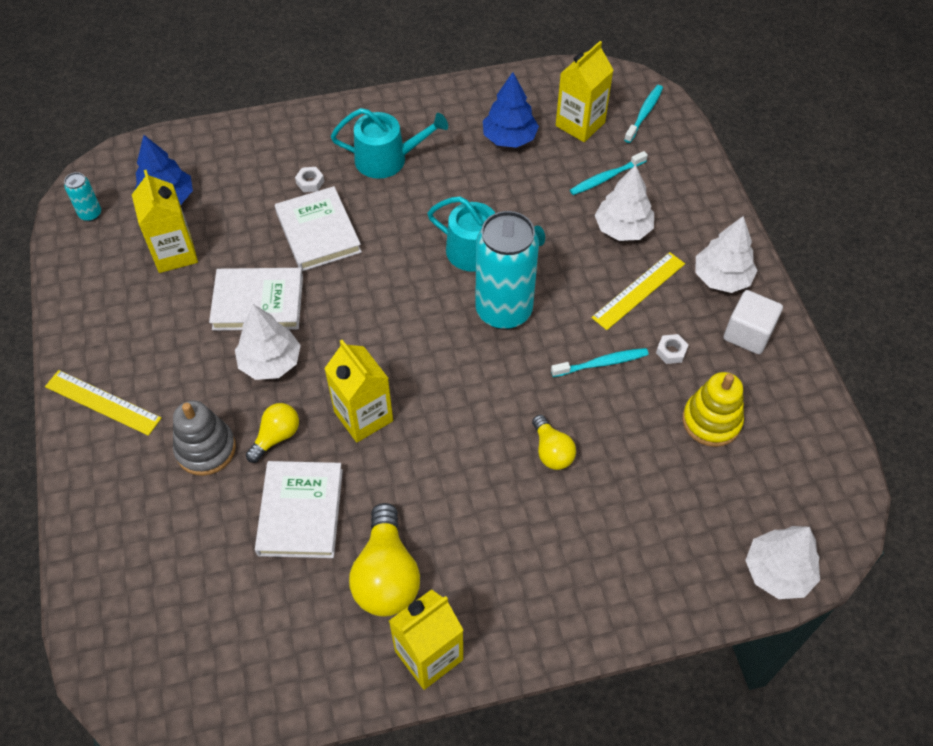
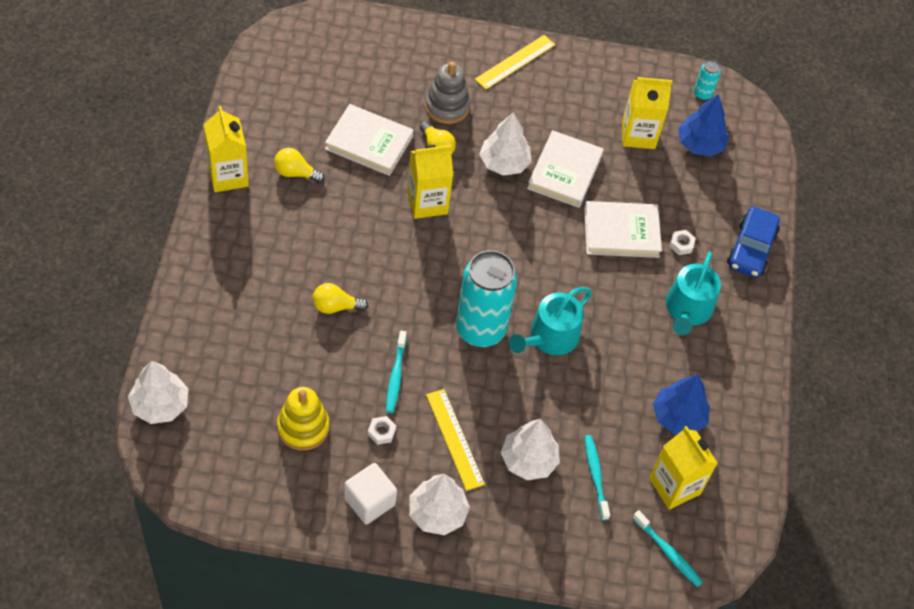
camera: 105 degrees right, 0 degrees up
yellow light bulb [349,503,420,617] -> yellow light bulb [274,148,325,183], size x0.58
none -> blue car [727,207,780,278]

